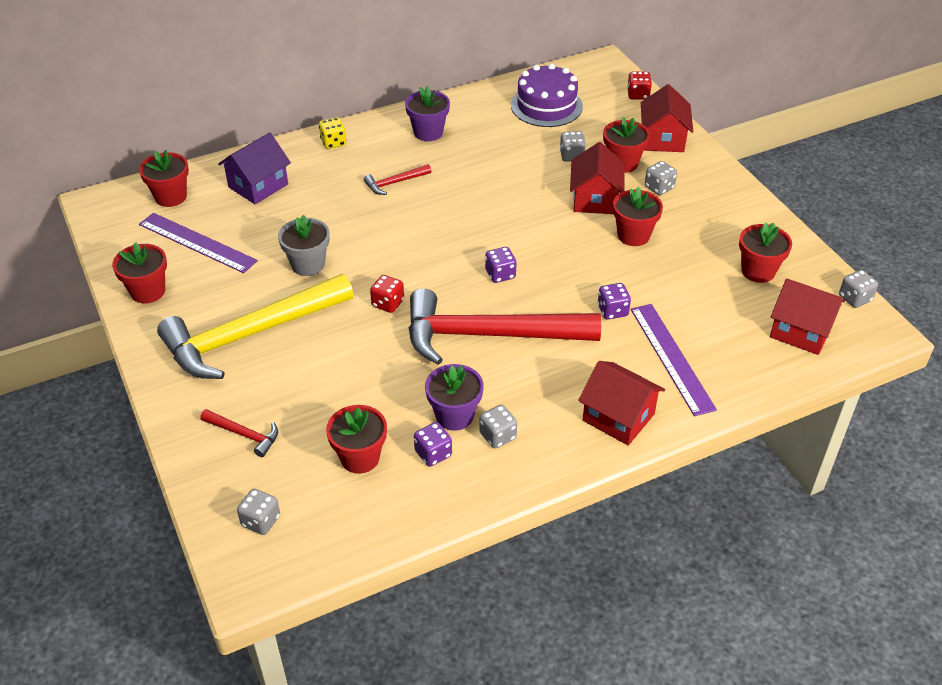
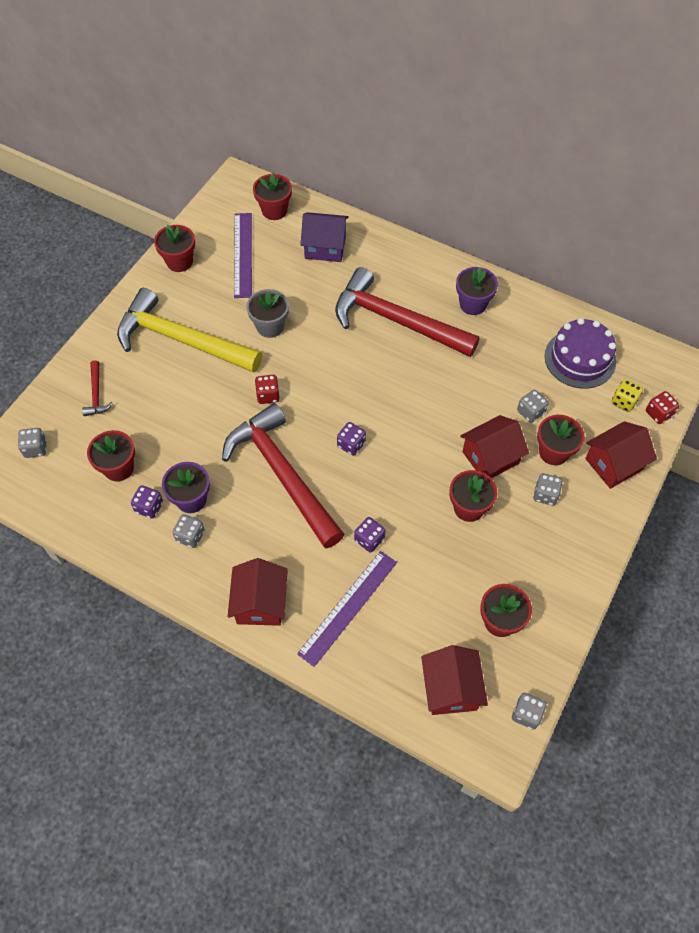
camera: 55 degrees right, 15 degrees up
yellow dice [319,117,347,149] -> yellow dice moved to [612,379,643,412]
red hammer [364,164,431,195] -> red hammer [335,267,480,357], size x2.49

